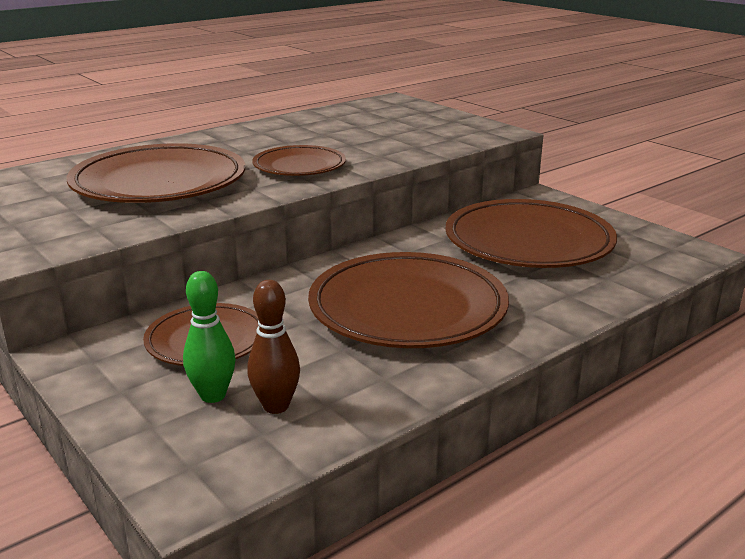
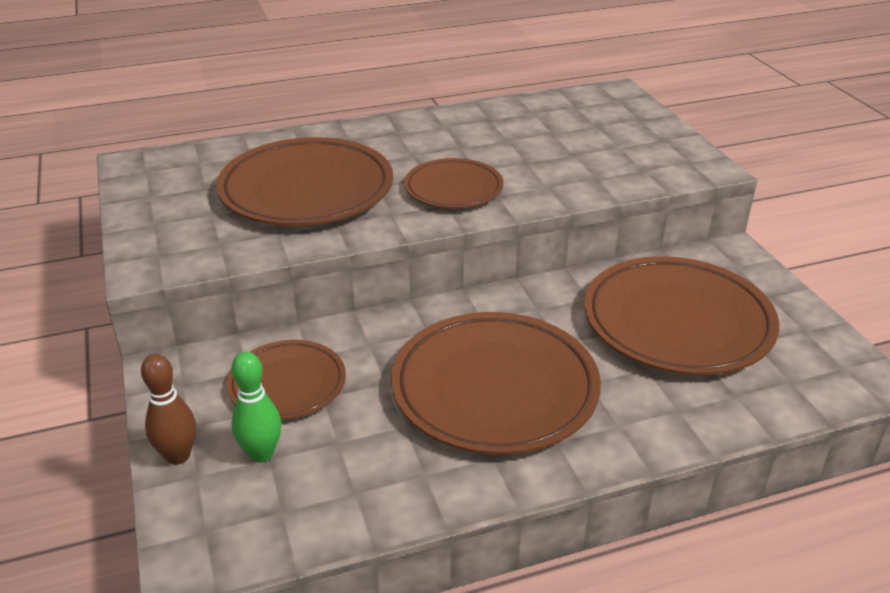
camera: 20 degrees right, 10 degrees up
brown bowling pin [247,280,300,414] -> brown bowling pin moved to [141,354,196,465]

